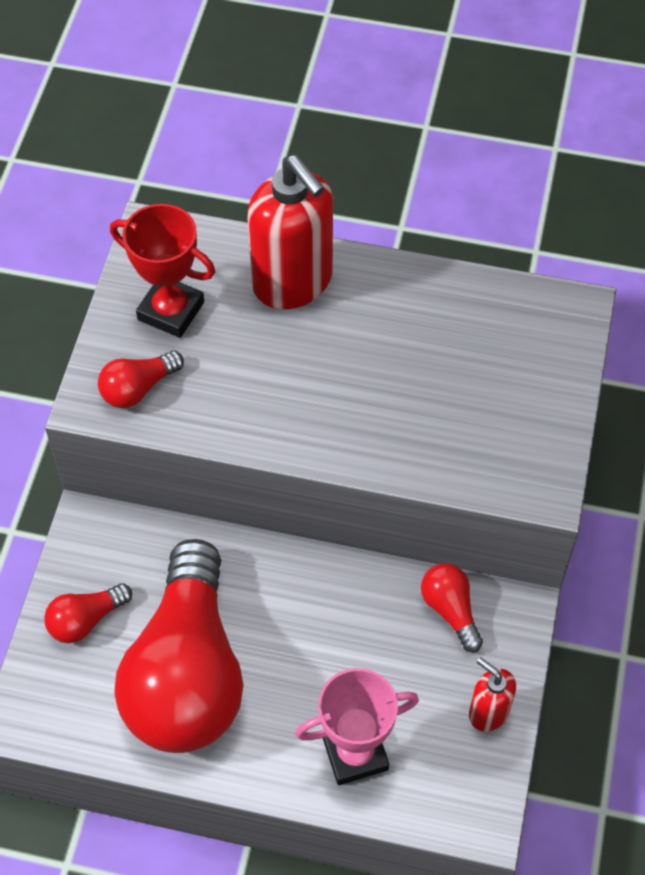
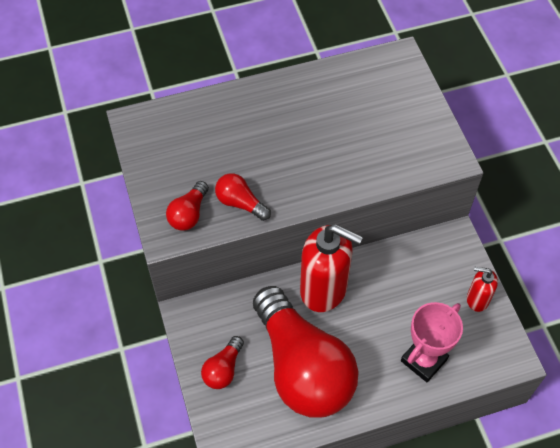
camera: 30 degrees left, 0 degrees up
red trophy [110,204,215,338] -> none
red soap dispenser [247,155,333,309] -> red soap dispenser moved to [300,224,363,312]
red light bulb [421,563,483,652] -> red light bulb moved to [215,173,271,221]

